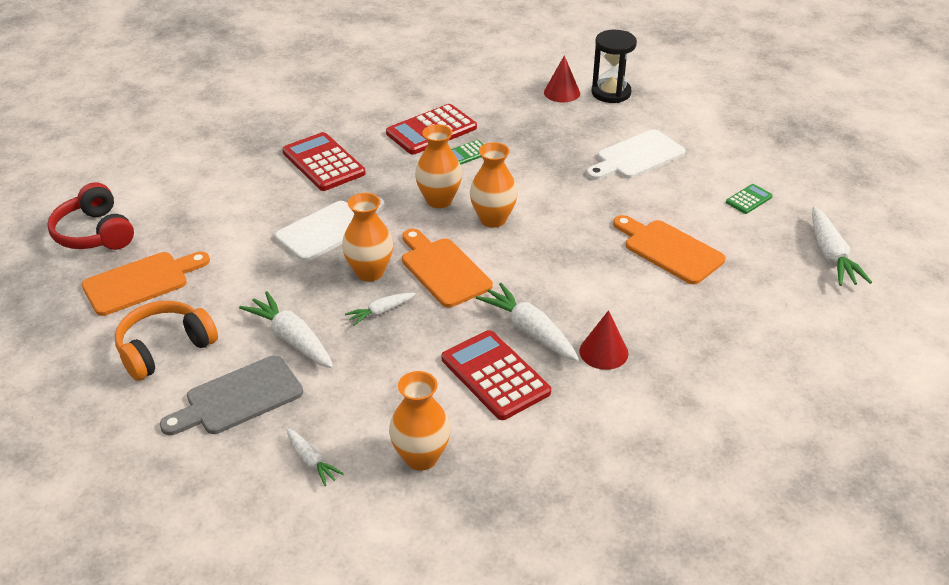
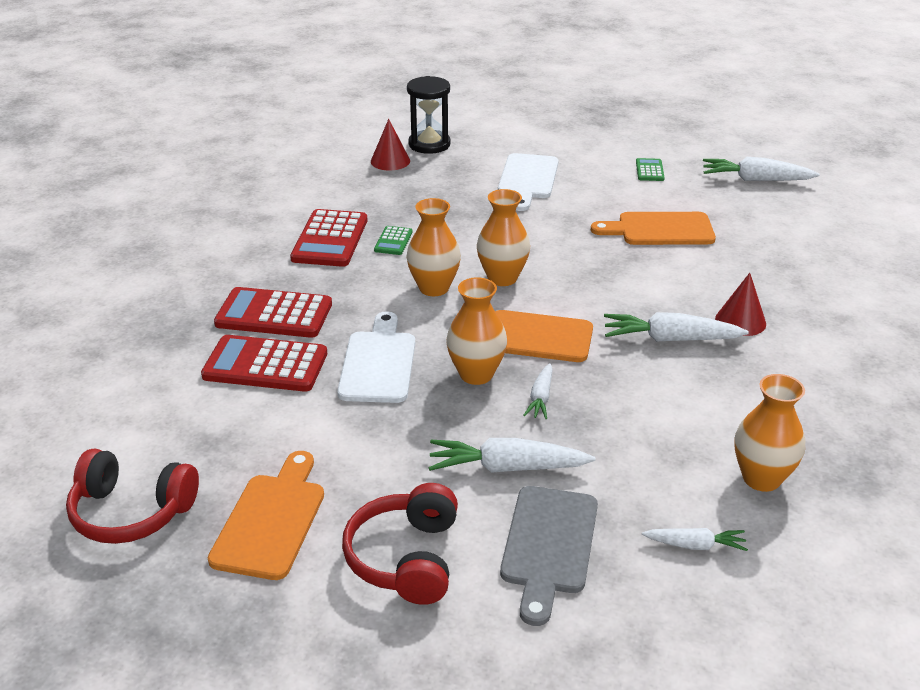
camera: 45 degrees left, 5 degrees down
orange headphones [115,301,218,381] -> red headphones [342,483,458,605]
red calculator [442,330,551,420] -> red calculator moved to [201,335,327,392]
white carrot [812,207,872,286] -> white carrot turned 150 degrees clockwise [703,157,820,181]

